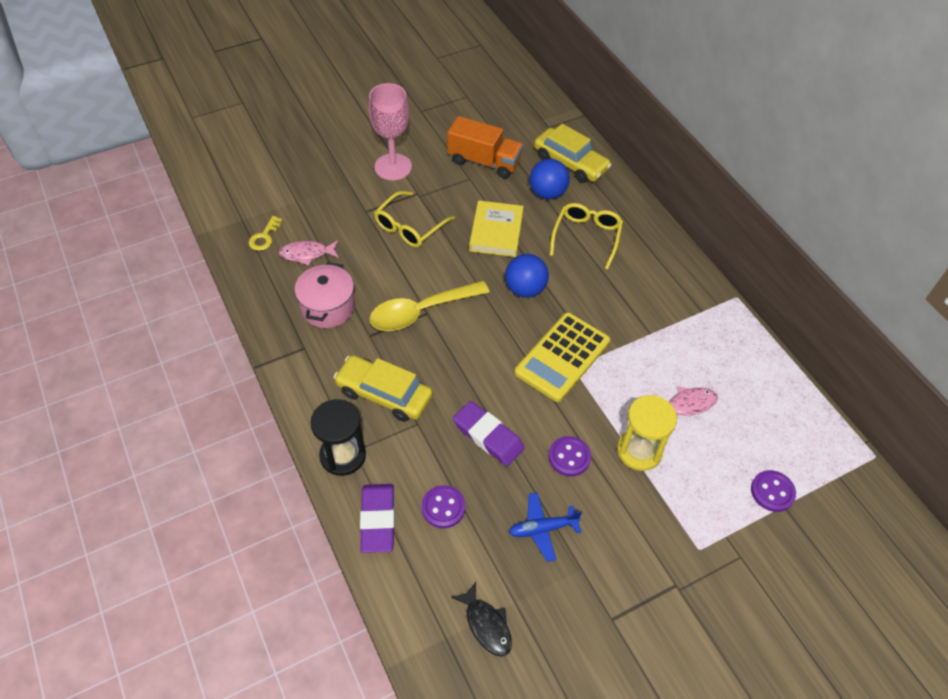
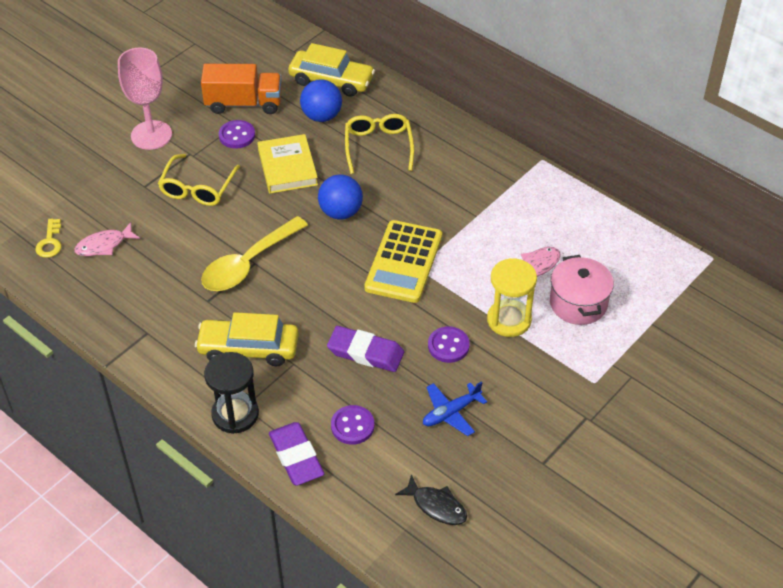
camera: 20 degrees left, 5 degrees down
pink pot [295,262,355,328] -> pink pot moved to [550,255,614,325]
purple button [751,470,796,512] -> purple button moved to [219,120,255,149]

